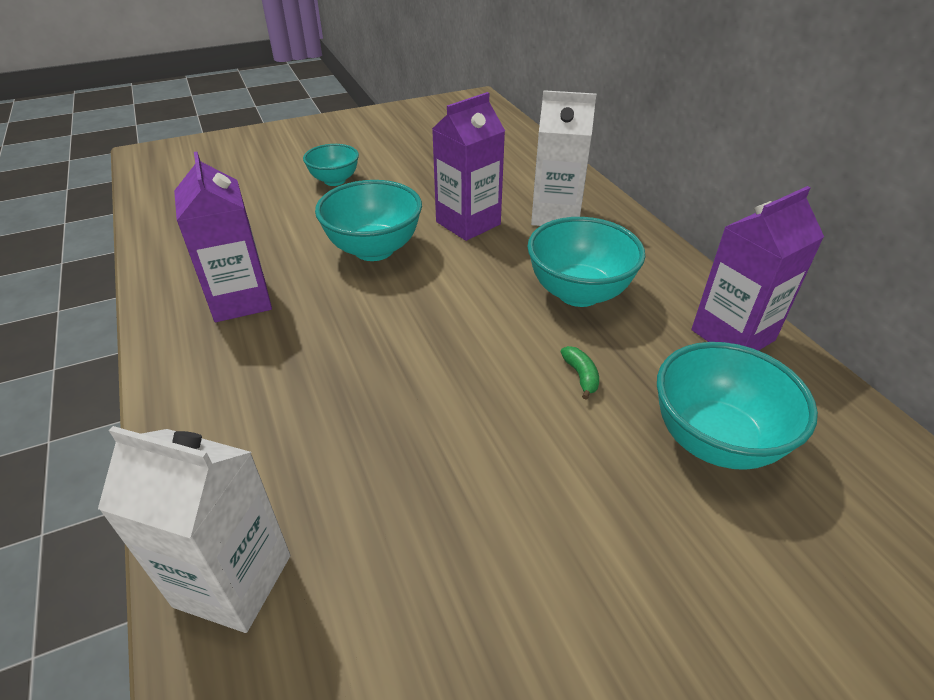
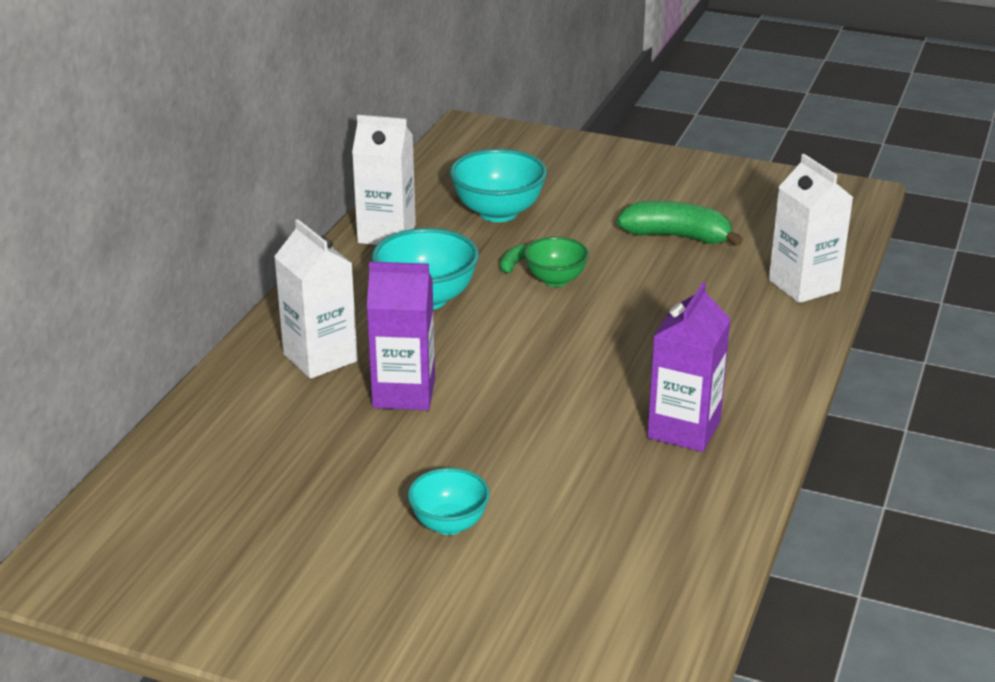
camera: 135 degrees left, 10 degrees down
turquoise bowl [315,180,422,261] -> none
purple carton [691,186,824,351] -> white carton [352,115,416,245]
none -> green bowl [524,237,589,287]
none -> green banana [617,201,743,246]

